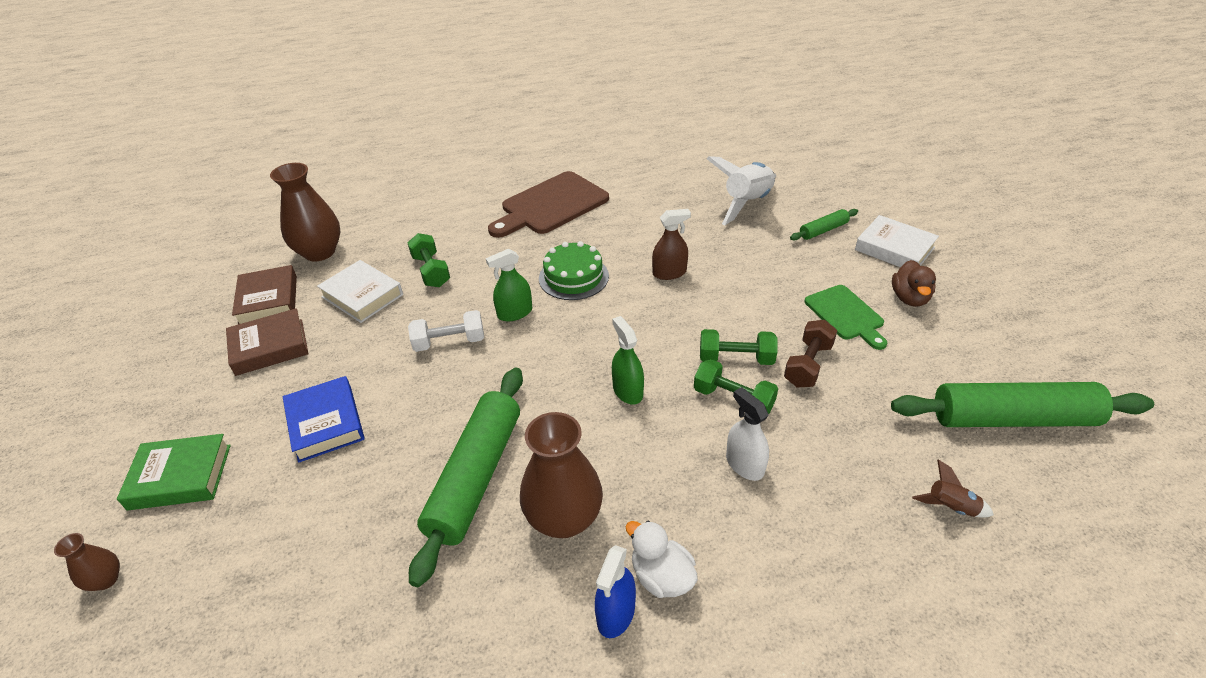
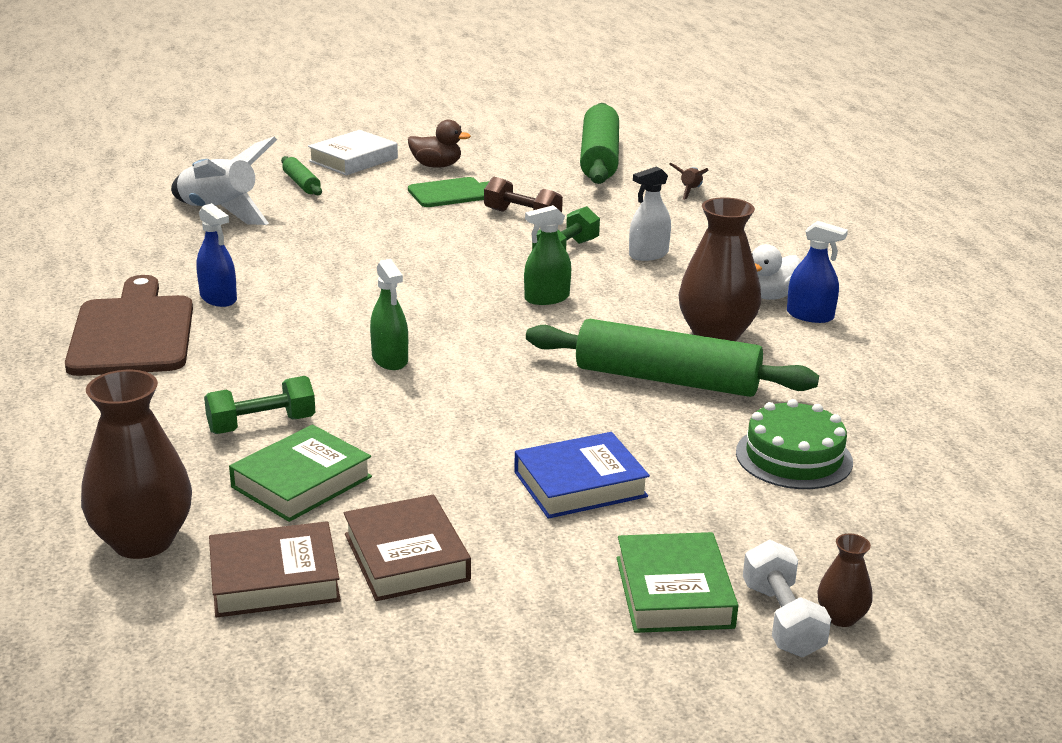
camera: 90 degrees left, 15 degrees down
white book [317,260,403,323] -> green book [229,425,372,522]
white dumbbell [408,310,484,352] -> white dumbbell moved to [743,540,831,657]
brown cutting board [488,171,609,238] -> brown cutting board turned 150 degrees counterclockwise [65,275,193,376]
green cake [539,241,609,300] -> green cake moved to [736,399,853,489]
brown spray bottle [652,209,691,280] -> none
green dumbbell [700,329,777,365] -> none
none -> blue spray bottle [196,203,237,307]

